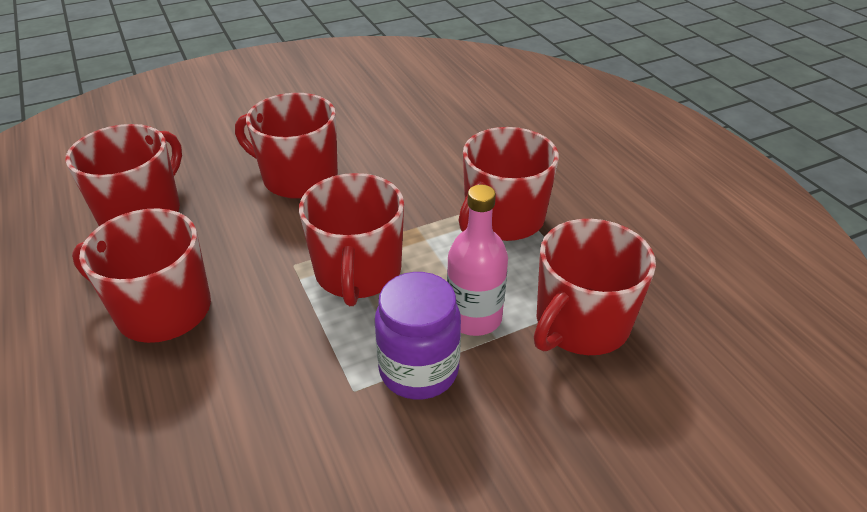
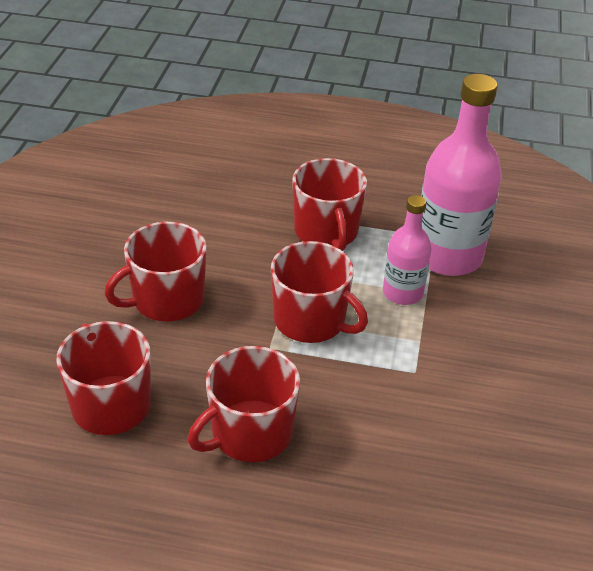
camera: 55 degrees left, 0 degrees up
purple jar [375,272,461,400] -> none
red mug [534,219,656,355] -> pink bottle [421,74,502,276]

